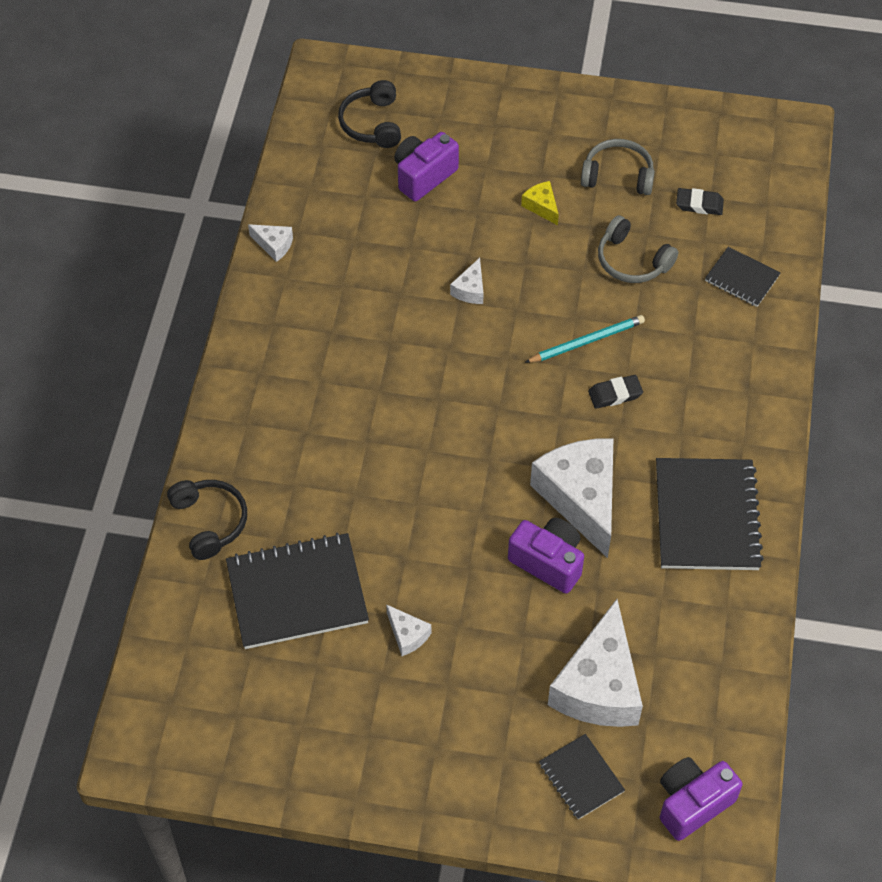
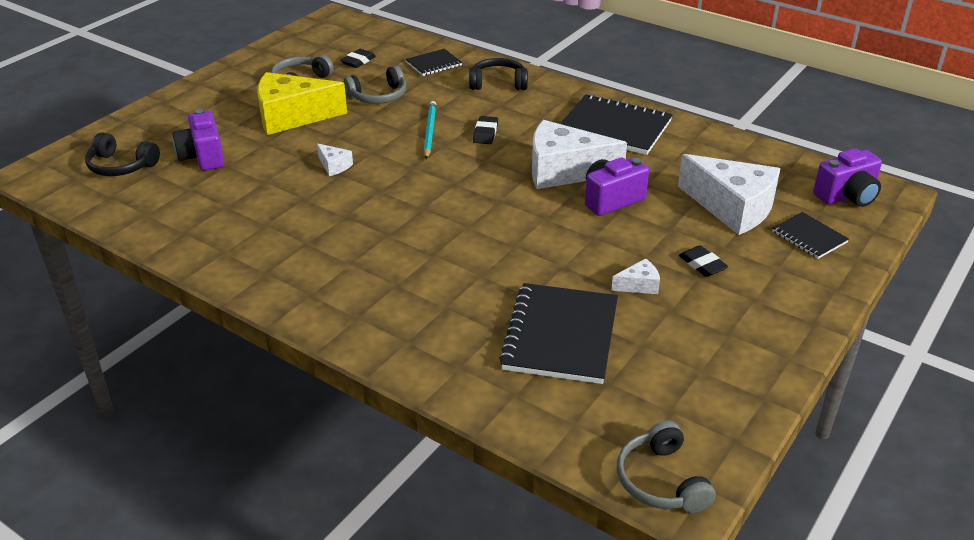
camera: 65 degrees left, 20 degrees down
black headphones [167,480,247,560] -> black headphones moved to [469,58,528,90]
white cheese [248,224,293,262] -> none
yellow cheese [521,181,559,225] -> yellow cheese [257,72,347,135], size x2.32
black notebook [539,734,625,820] -> black notebook turned 60 degrees clockwise [772,212,849,259]
purple camera [660,757,743,841] -> purple camera turned 105 degrees counterclockwise [813,148,882,207]
none -> grey headphones [617,420,716,513]
none -> black eraser [679,245,729,277]

